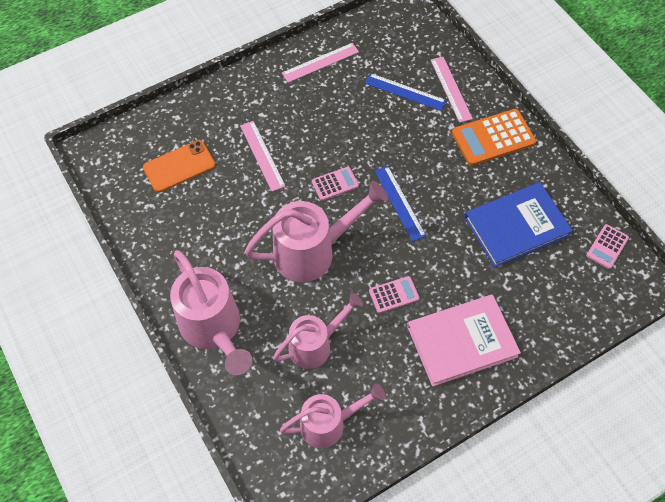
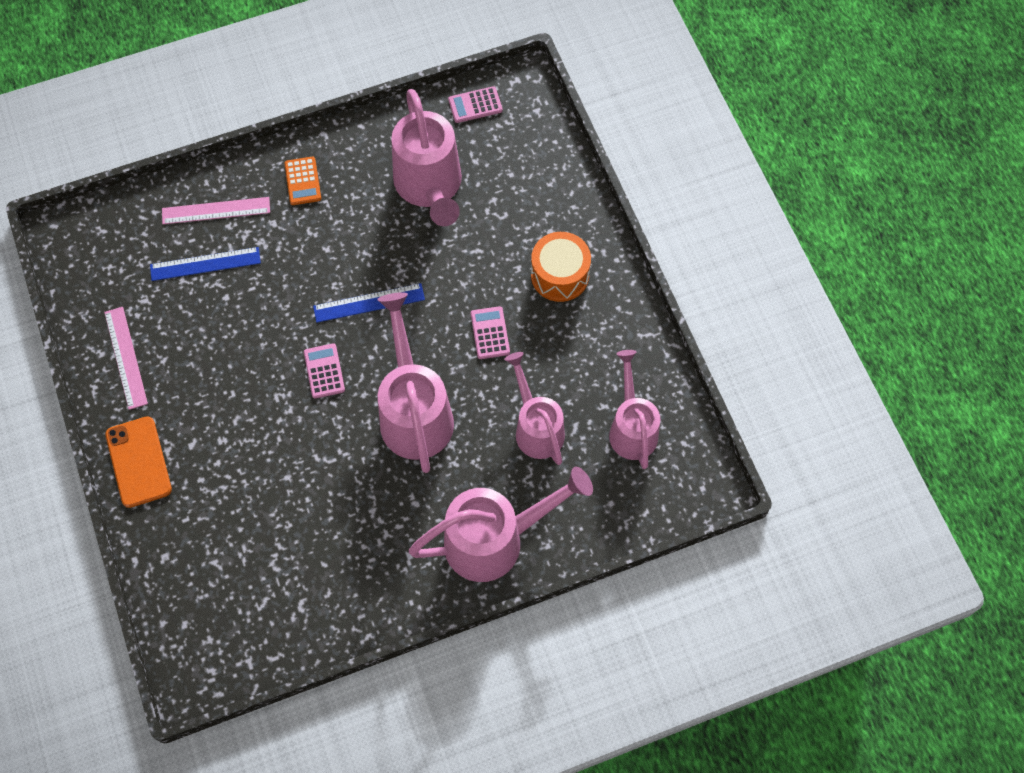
camera: 80 degrees left, 5 degrees up
orange phone [143,140,215,192] -> orange phone moved to [105,416,172,508]
pink ruler [240,121,286,192] -> none
blue ruler [365,73,446,111] -> blue ruler turned 45 degrees clockwise [150,247,261,281]
pink book [407,294,521,387] -> orange drum [531,232,591,302]
orange calculator [452,109,536,166] -> orange calculator [284,157,321,205], size x0.55
blue book [464,182,573,268] -> pink watering can [391,89,462,226]
pink calculator [586,224,629,269] -> pink calculator turned 120 degrees clockwise [448,86,503,123]

